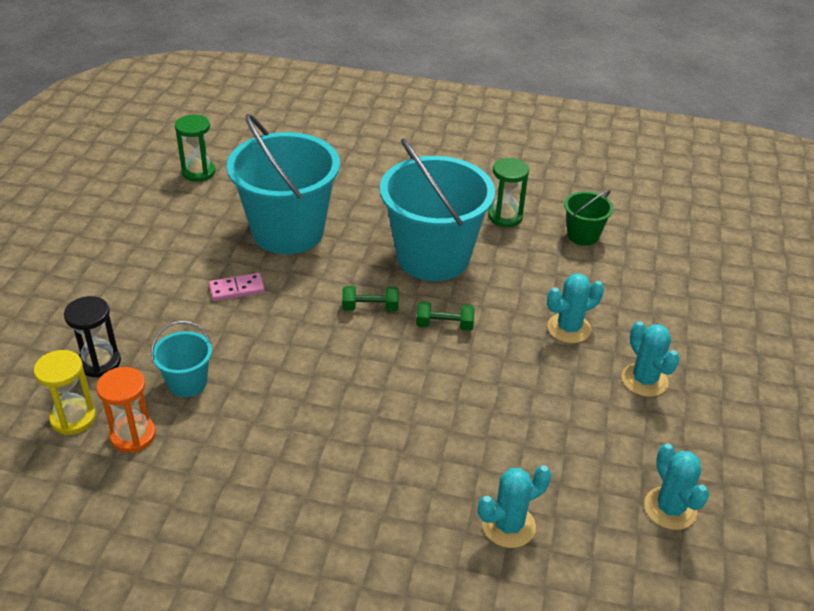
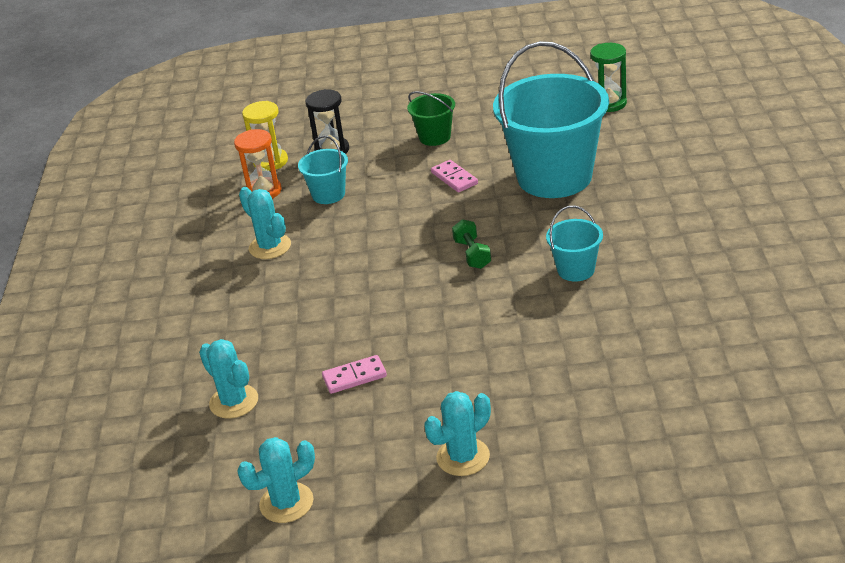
camera: 80 degrees right, 5 degrees down
turquoise bucket [380,139,495,281] -> turquoise bucket [546,206,603,282], size x0.45
green dumbbell [416,302,475,331] -> none
green hourglass [488,158,529,227] -> none
turquoise cactus [547,273,604,343] -> turquoise cactus moved to [239,187,291,259]
green bucket [564,190,613,246] -> green bucket moved to [407,91,455,146]
none -> pink domino [322,355,387,394]

